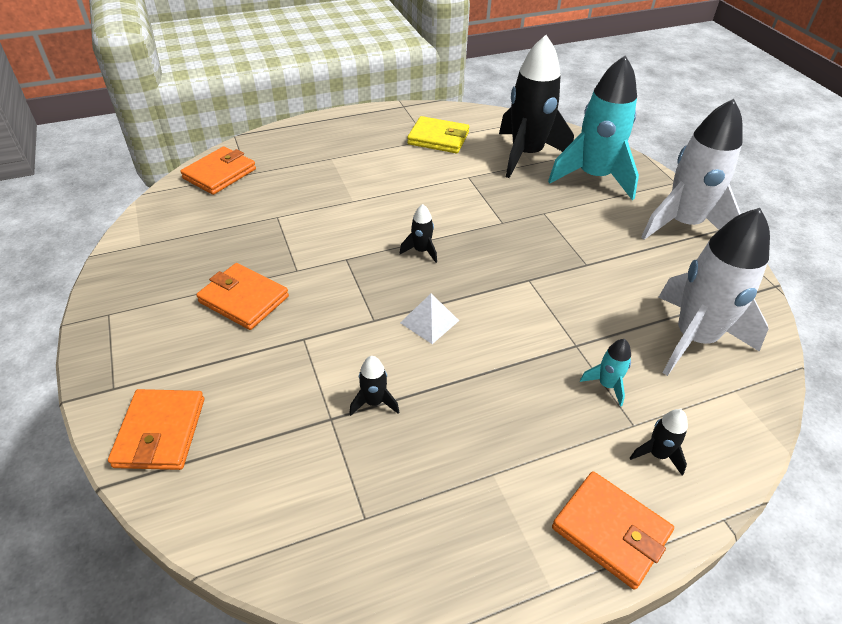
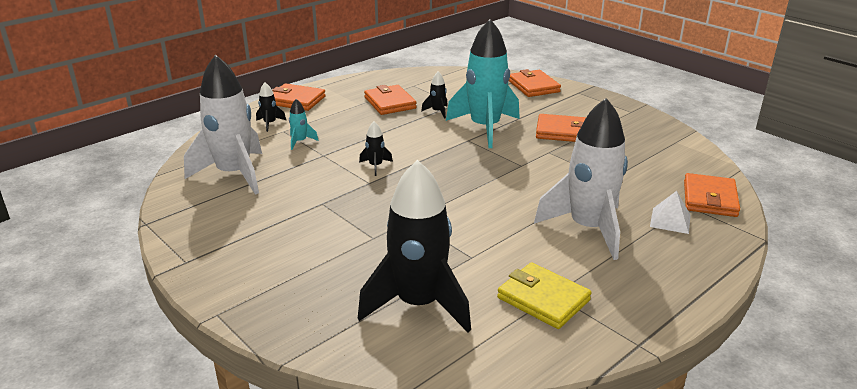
camera: 160 degrees right, 15 degrees down
black rocket [400,204,437,263] -> black rocket moved to [359,122,393,176]
white pyramid [400,294,459,344] -> white pyramid moved to [650,191,691,234]
yellow wallet [407,116,469,154] -> yellow wallet turned 45 degrees clockwise [497,262,592,329]
turquoise rocket [548,55,639,200] -> turquoise rocket moved to [446,19,520,148]
white rocket [641,99,743,240] -> white rocket moved to [534,98,628,260]
none -> orange wallet [364,85,417,115]

